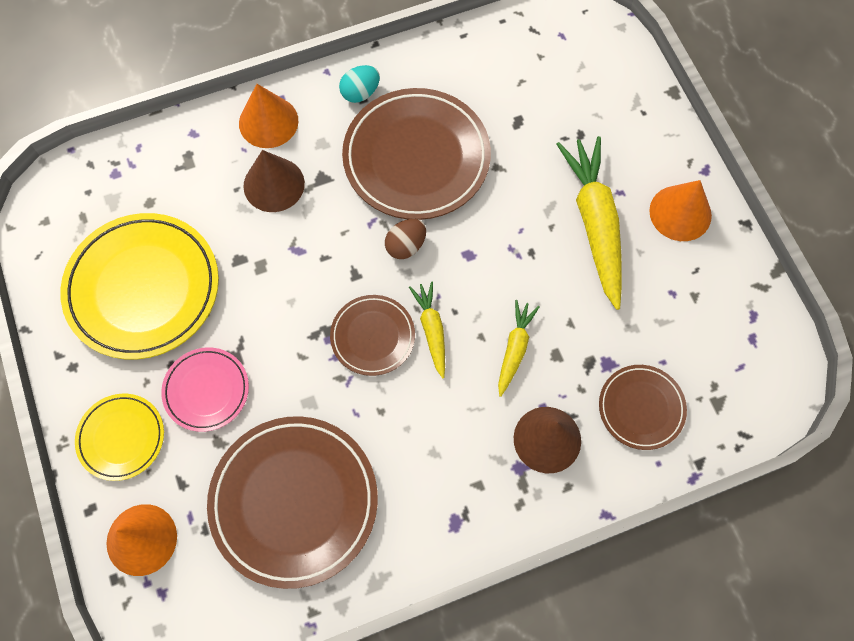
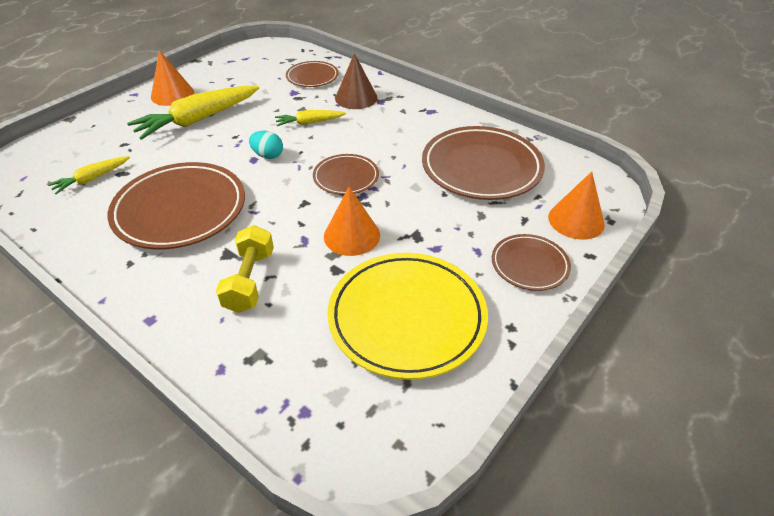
camera: 120 degrees left, 25 degrees down
yellow plate [75,394,164,481] -> brown plate [492,234,571,291]
pink plate [161,347,249,432] -> none
orange cone [239,84,298,148] -> orange cone moved to [324,187,380,256]
brown cone [243,150,305,212] -> yellow dumbbell [216,225,274,313]
turquoise egg [339,65,380,103] -> turquoise egg moved to [249,131,283,159]
brown egg [385,219,426,259] -> none
yellow carrot [409,281,445,378] -> yellow carrot moved to [48,156,130,194]

